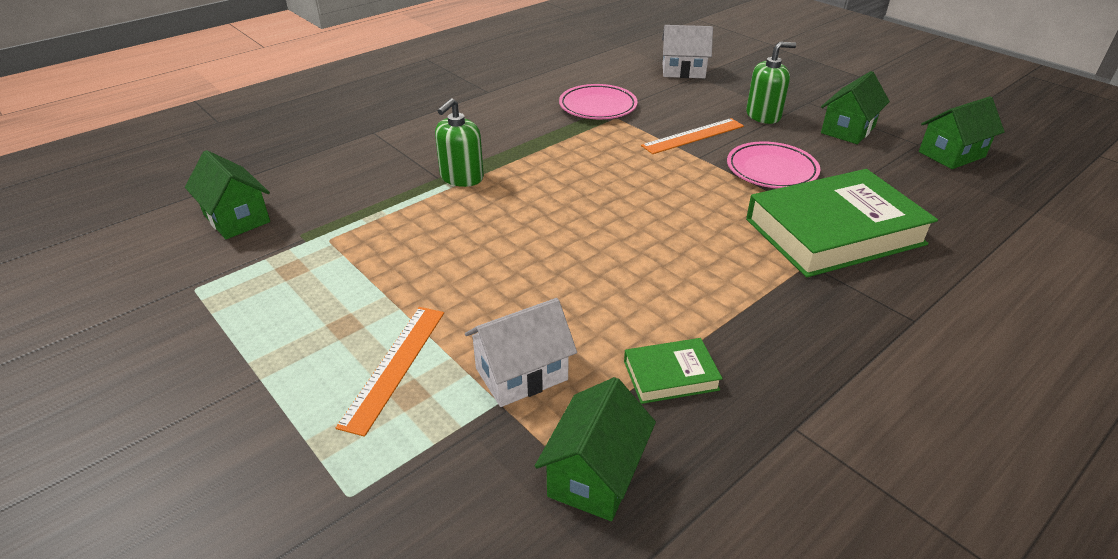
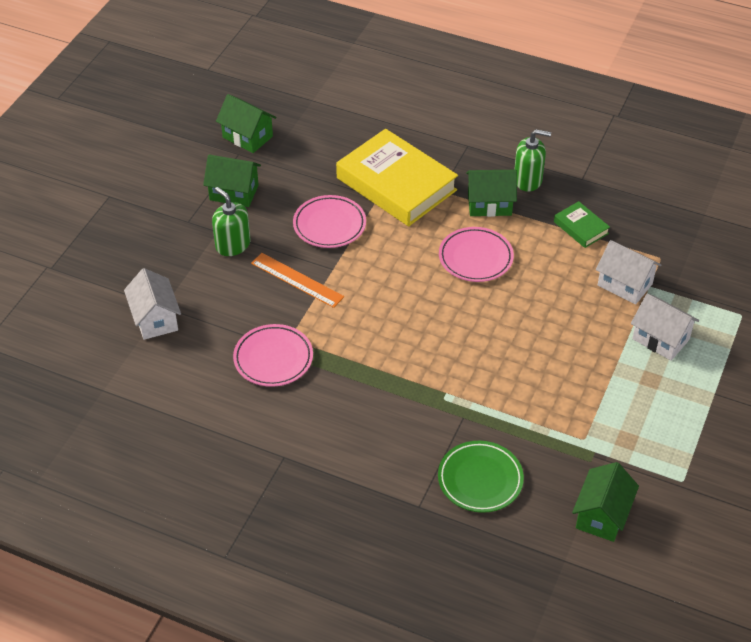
camera: 115 degrees left, 10 degrees up
orange ruler [336,307,444,437] -> white house [631,293,699,361]
green soap dispenser [435,98,484,187] -> green soap dispenser moved to [514,129,551,192]
green house [535,377,656,521] -> green house moved to [466,170,517,217]
green book [746,169,938,278] -> yellow book [336,129,458,226]
none -> green plate [438,441,524,513]
none -> pink plate [439,227,514,282]

